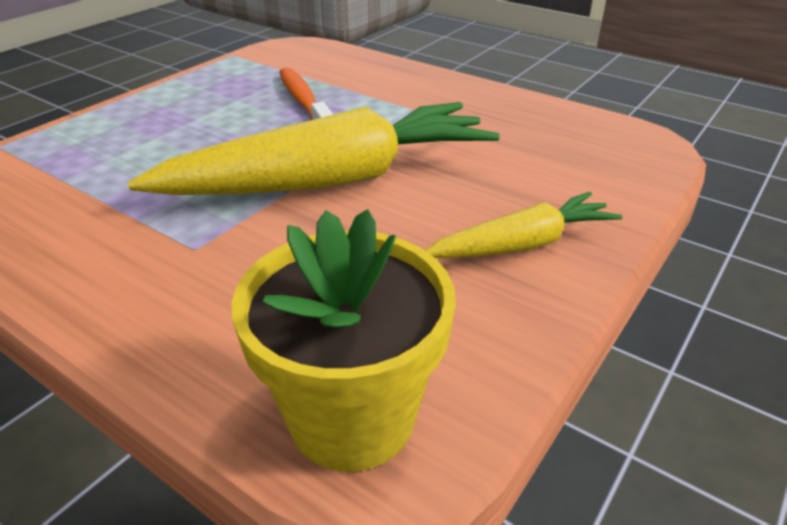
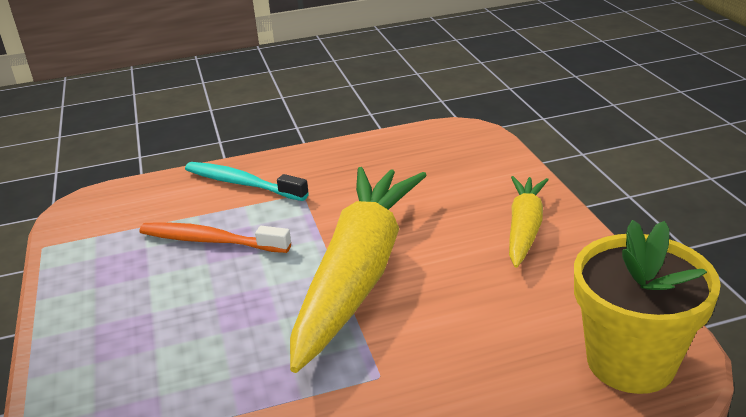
camera: 50 degrees left, 5 degrees down
none -> turquoise toothbrush [185,162,309,201]

